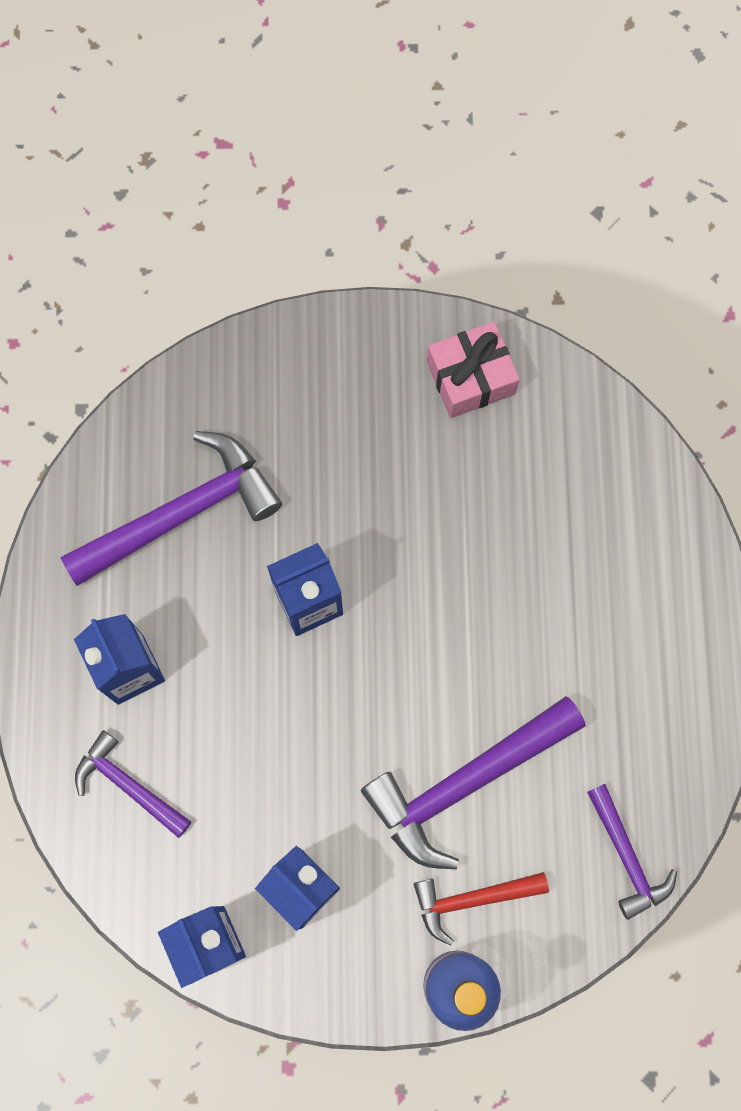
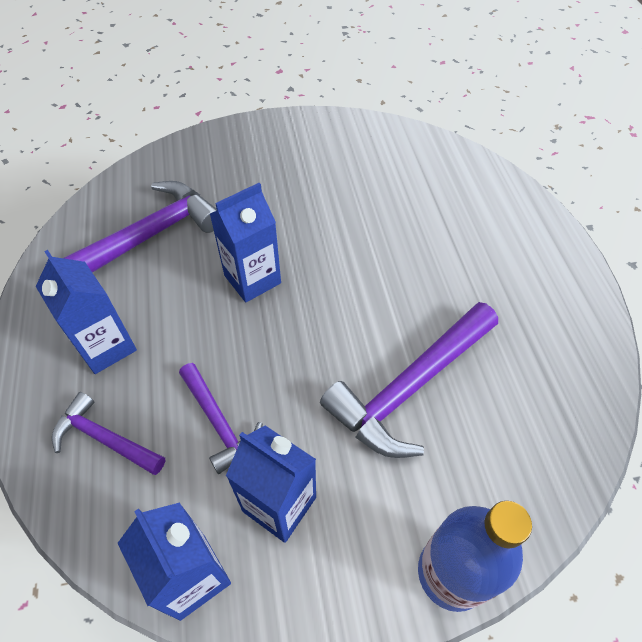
camera: 10 degrees left, 20 degrees down
red hammer [414,872,549,945] -> none
pink gift [427,322,520,418] -> none
purple hammer [587,784,677,920] -> purple hammer moved to [179,363,263,474]

